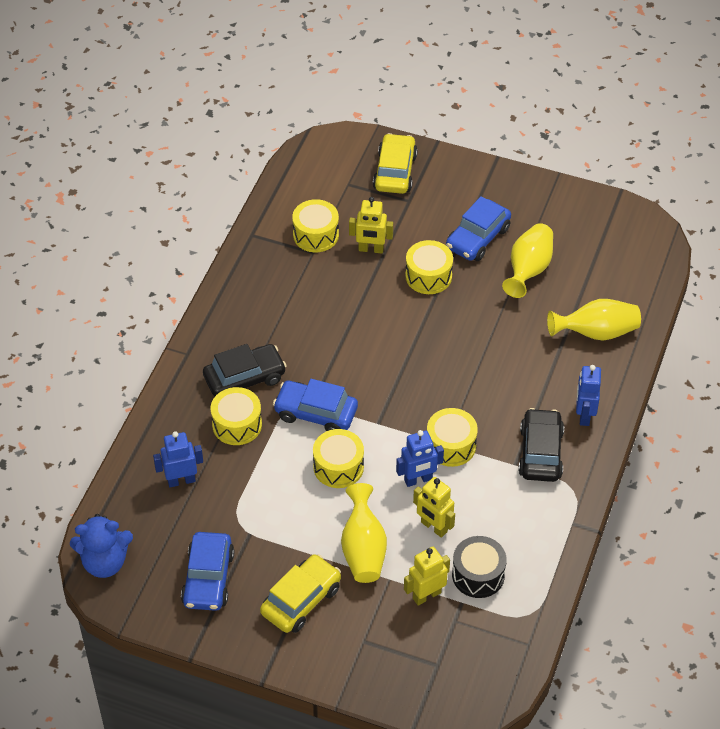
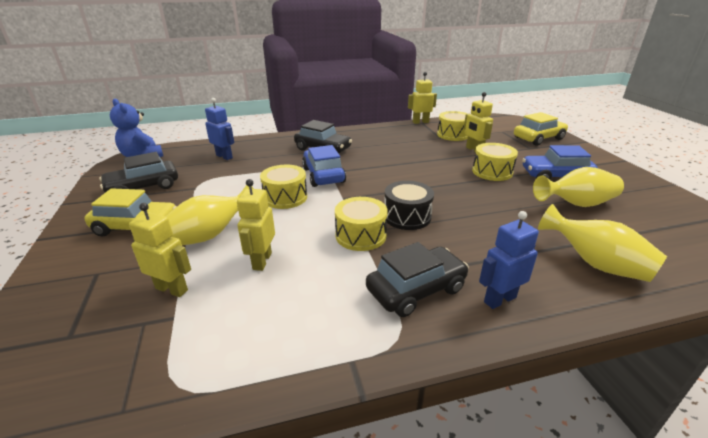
camera: 55 degrees right, 20 degrees down
blue car [181,532,234,611] -> black car [99,152,178,192]
yellow drum [211,387,262,445] -> none
blue robot [396,430,444,487] -> none
black drum [452,536,507,598] -> black drum moved to [385,181,434,230]
none -> yellow robot [408,72,437,124]

